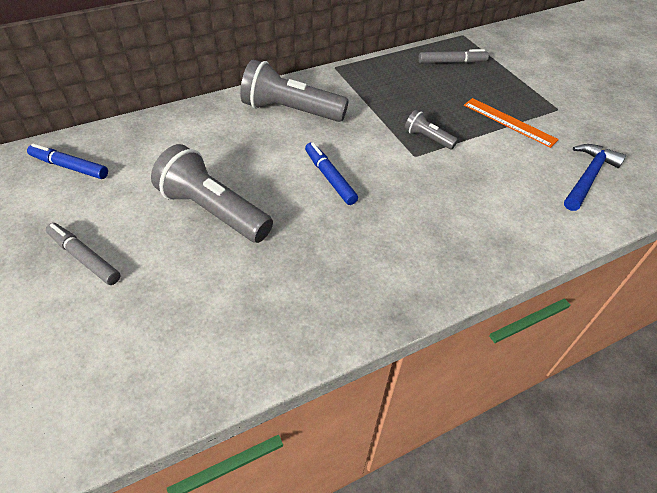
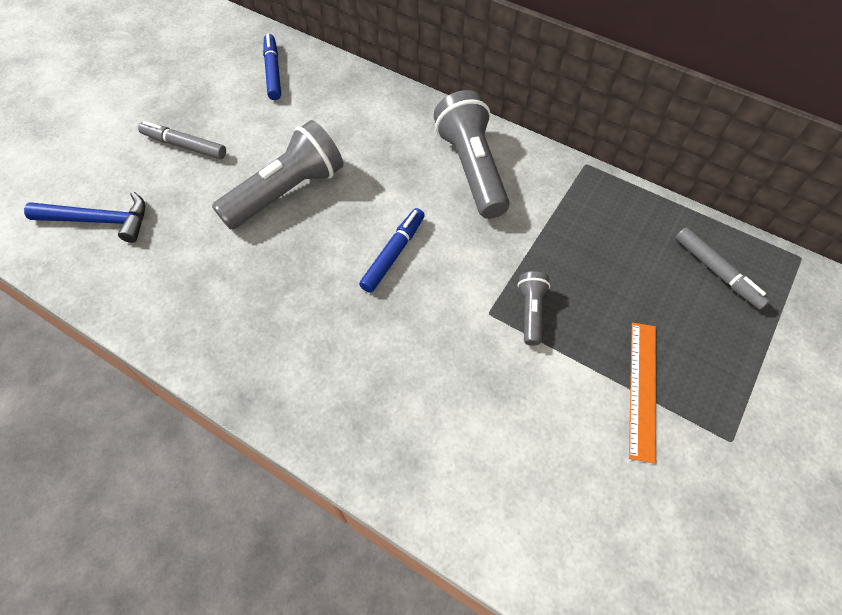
camera: 60 degrees right, 10 degrees up
grey marker [46,223,120,285] -> grey marker turned 75 degrees counterclockwise [138,121,226,159]
grey flashlight [151,144,273,243] -> grey flashlight turned 45 degrees clockwise [212,120,343,230]
blue hammer [564,144,626,211] -> blue hammer moved to [24,192,145,243]

